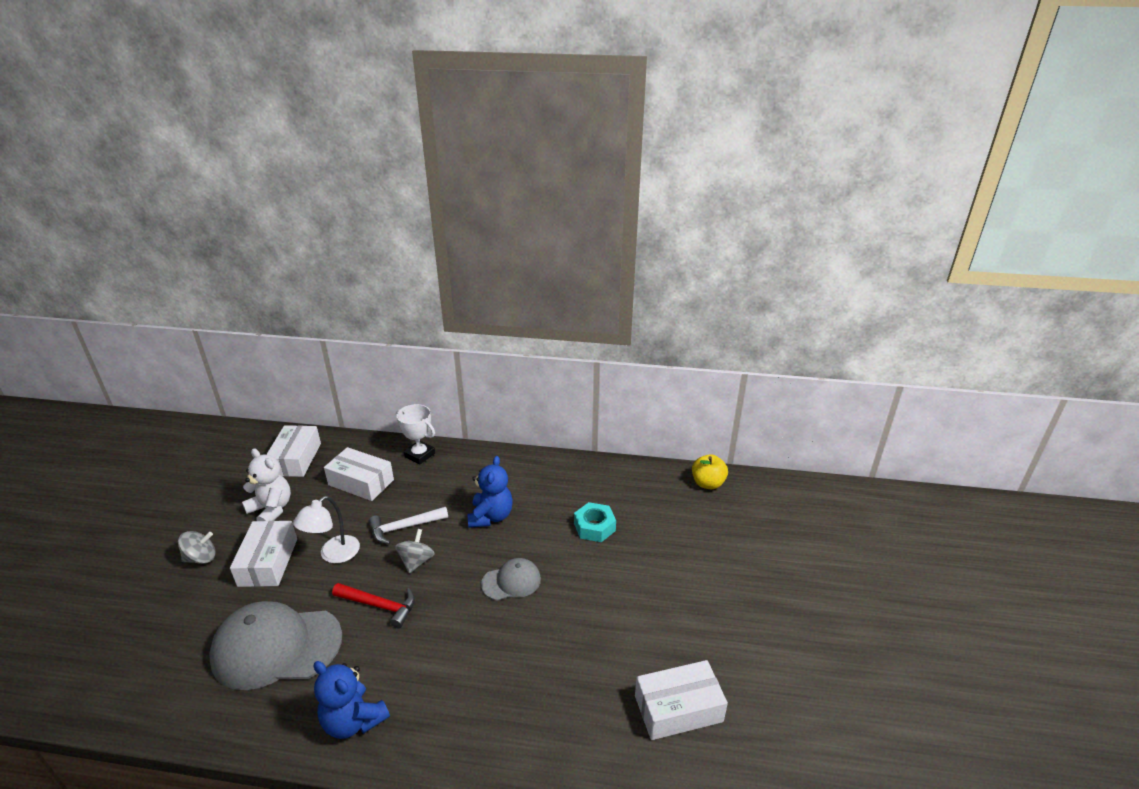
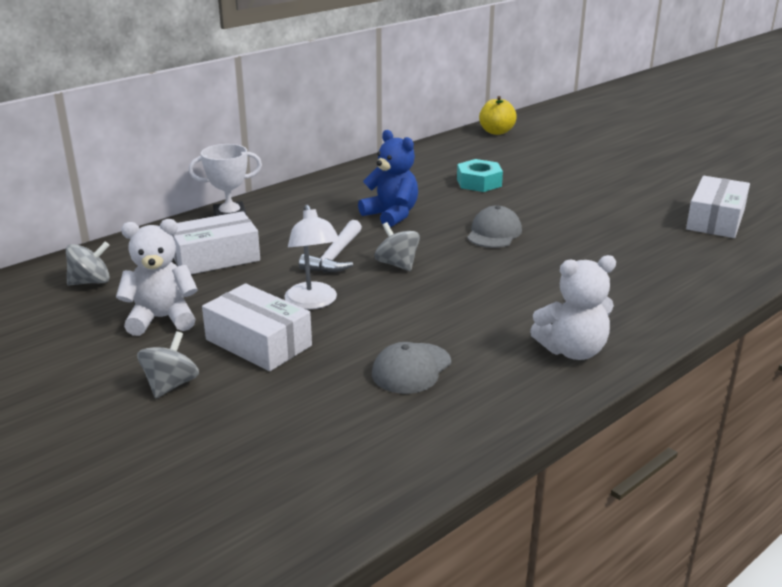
camera: 50 degrees left, 5 degrees down
grey cap [209,601,342,690] -> grey cap [372,342,451,394], size x0.52
white box [266,425,321,477] -> grey spinning top [66,242,110,286]
blue teddy bear [314,661,390,739] -> white teddy bear [530,255,616,360]
red hammer [332,583,415,628] -> none

